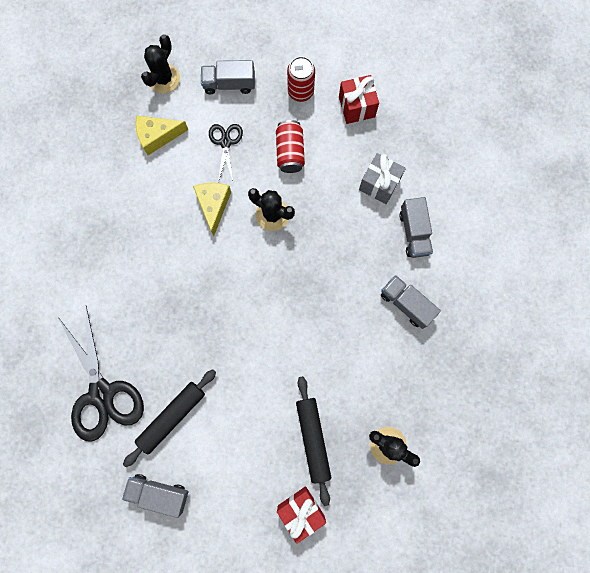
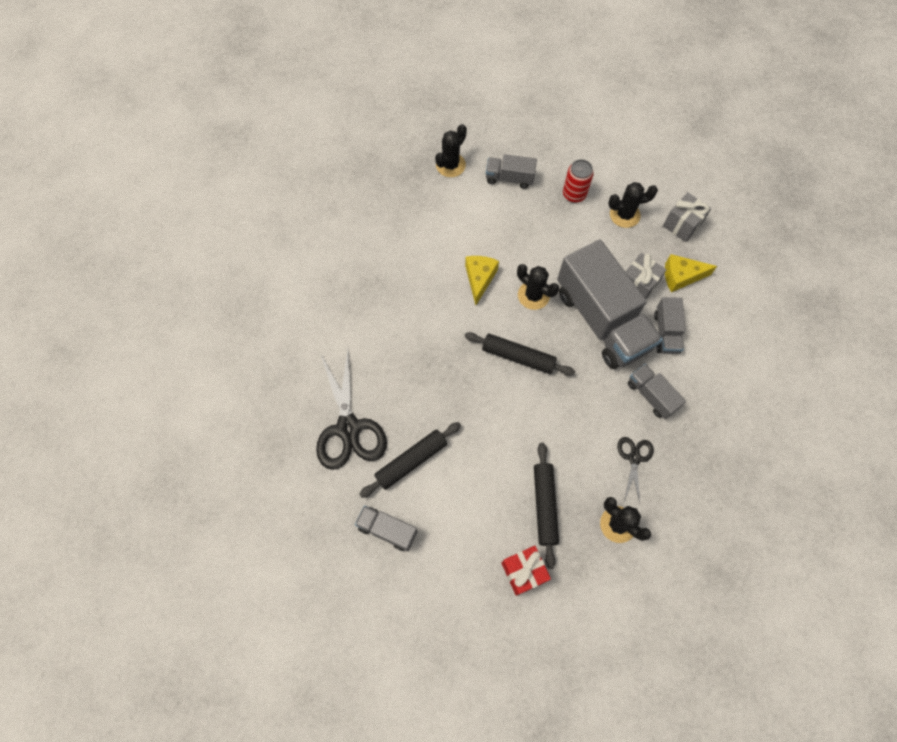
camera: 10 degrees right, 10 degrees down
yellow cheese [136,116,188,155] -> yellow cheese moved to [665,254,717,292]
black scissors [209,124,243,182] -> black scissors moved to [617,437,654,503]
red can [276,120,305,173] -> none
red gift [339,75,379,124] -> black cactus [608,182,658,228]
none -> black rolling pin [464,332,575,376]
none -> grey truck [557,239,663,369]
none -> grey gift [663,192,711,242]

